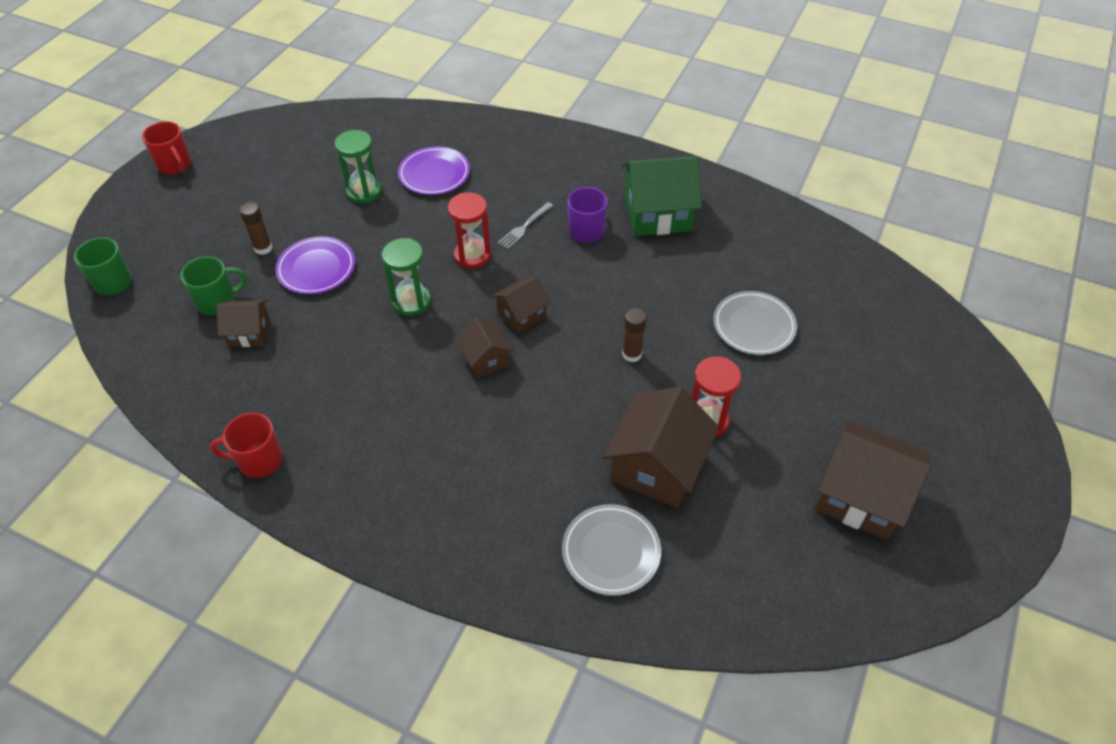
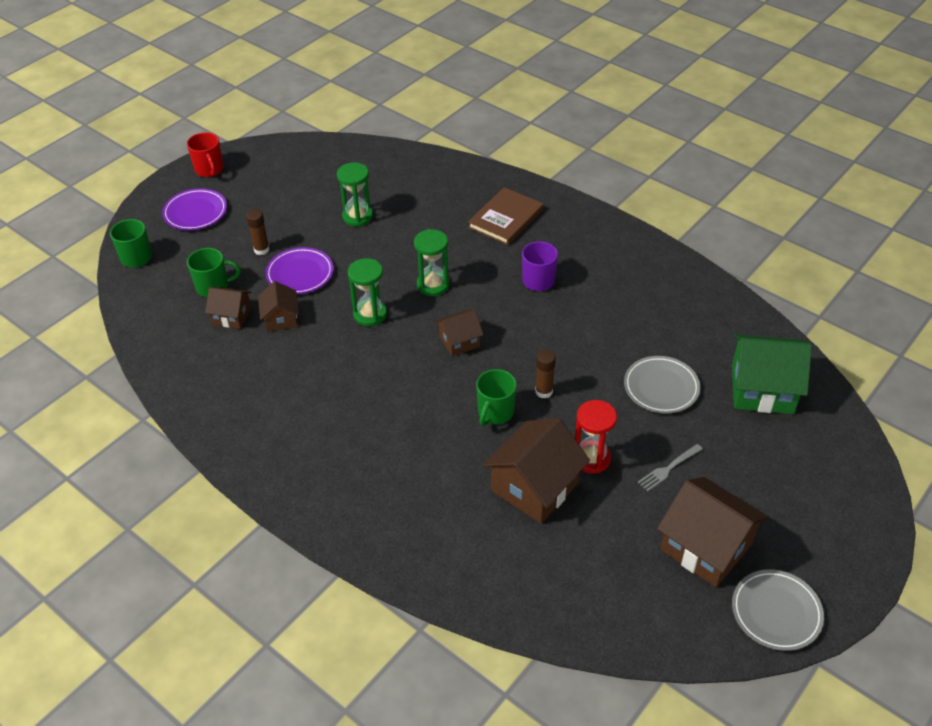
camera: 15 degrees right, 5 degrees down
red mug [210,413,283,478] -> none
purple plate [398,146,470,195] -> purple plate moved to [162,188,227,230]
red hourglass [448,192,491,269] -> green hourglass [414,229,450,296]
brown house [455,317,514,378] -> brown house moved to [258,281,299,332]
grey fork [498,202,553,249] -> grey fork moved to [638,444,703,492]
grey plate [562,504,661,596] -> grey plate moved to [732,569,824,651]
green house [622,156,702,236] -> green house moved to [732,334,812,414]
none -> brown book [468,187,544,245]
none -> green mug [476,369,517,426]

